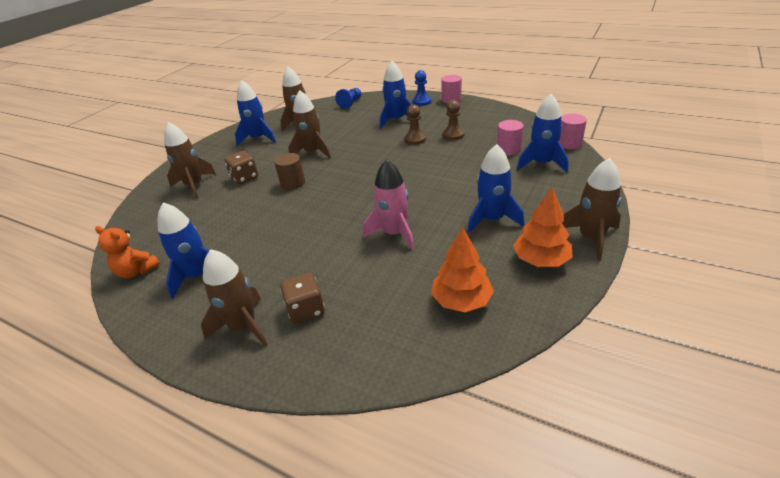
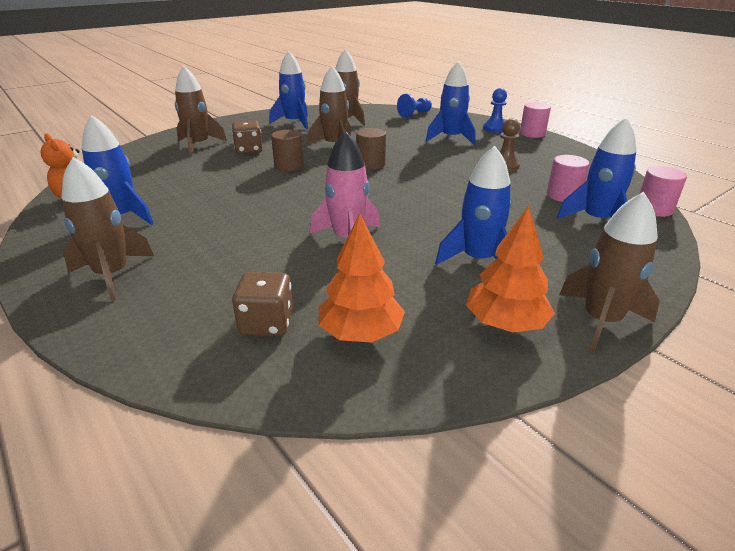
camera: 20 degrees right, 5 degrees down
brown dice [280,273,325,324] -> brown dice moved to [232,272,293,336]
brown pawn [404,104,426,145] -> none
none -> brown cylinder [356,128,386,170]

